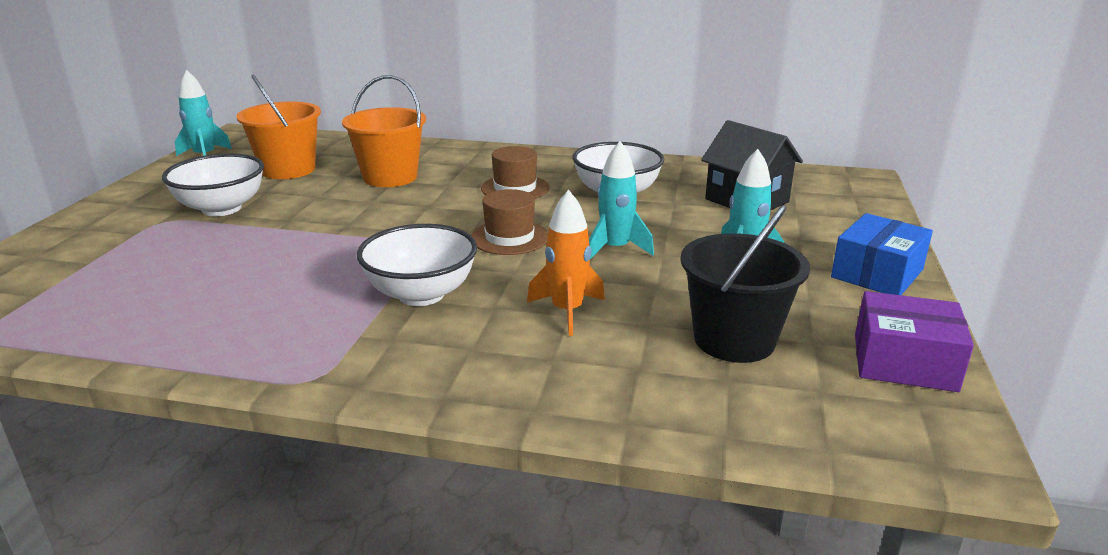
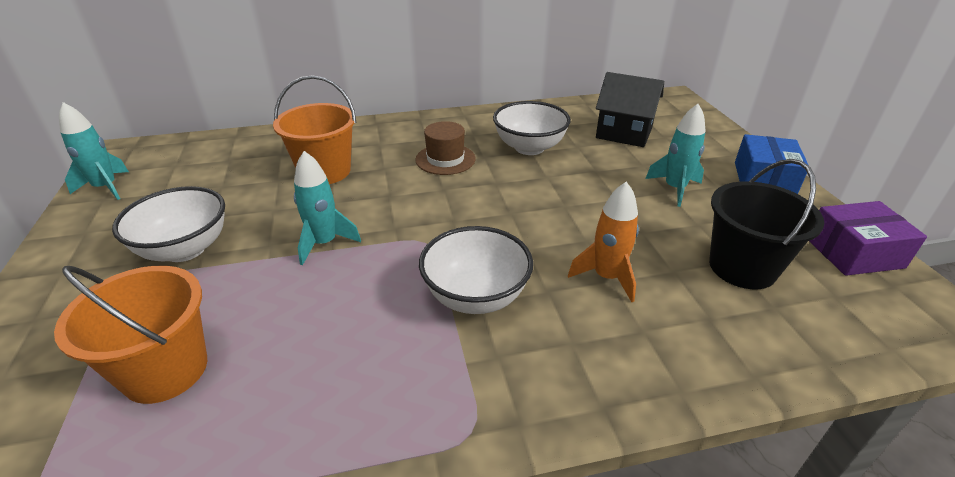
camera: 25 degrees left, 10 degrees up
orange bucket [236,75,321,179] -> orange bucket moved to [54,266,207,404]
brown hat [471,189,548,255] -> none
turquoise rocket [589,141,654,259] -> turquoise rocket moved to [294,151,361,265]

